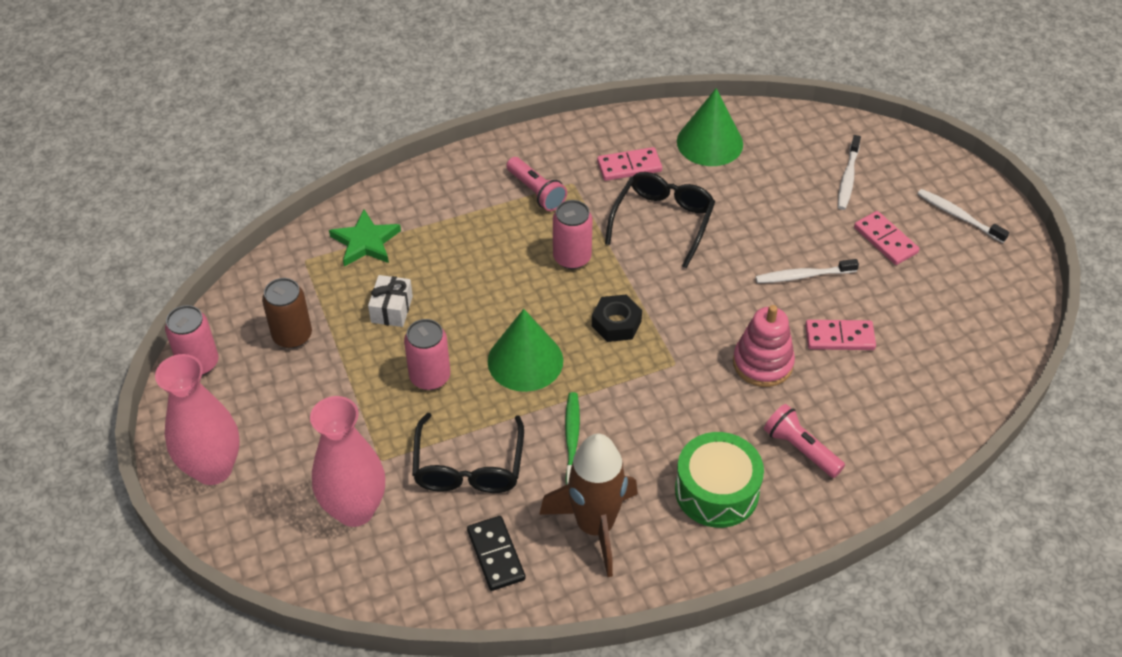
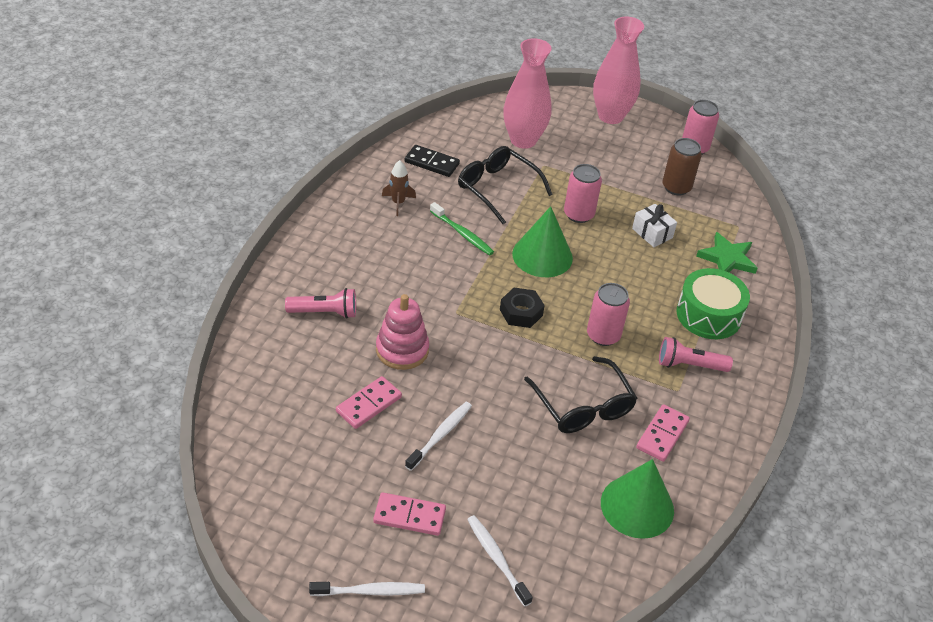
camera: 130 degrees right, 5 degrees down
brown rocket [539,434,638,577] -> brown rocket [382,160,416,216], size x0.48
green drum [675,432,764,528] -> green drum moved to [676,268,750,339]

